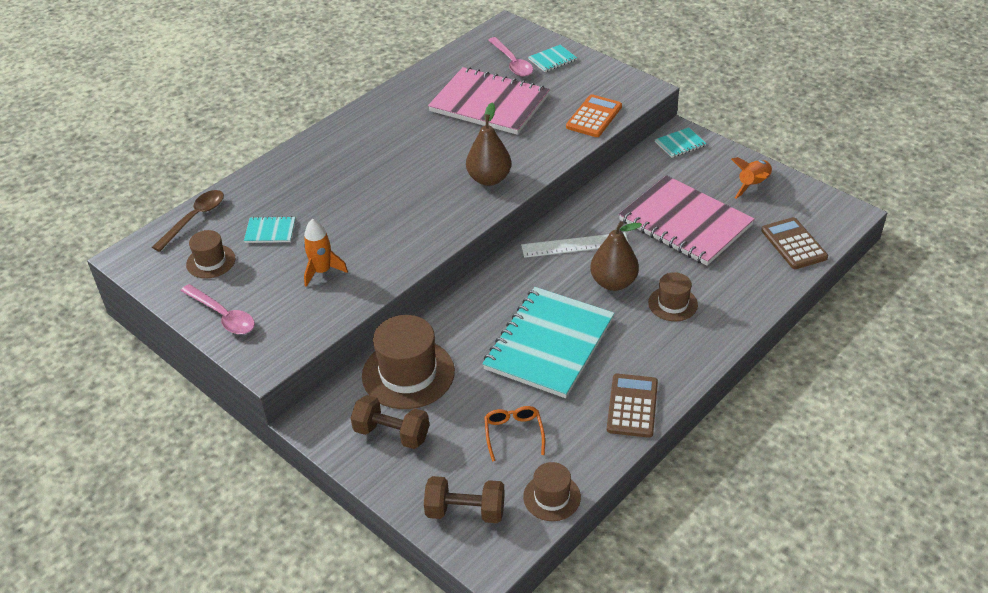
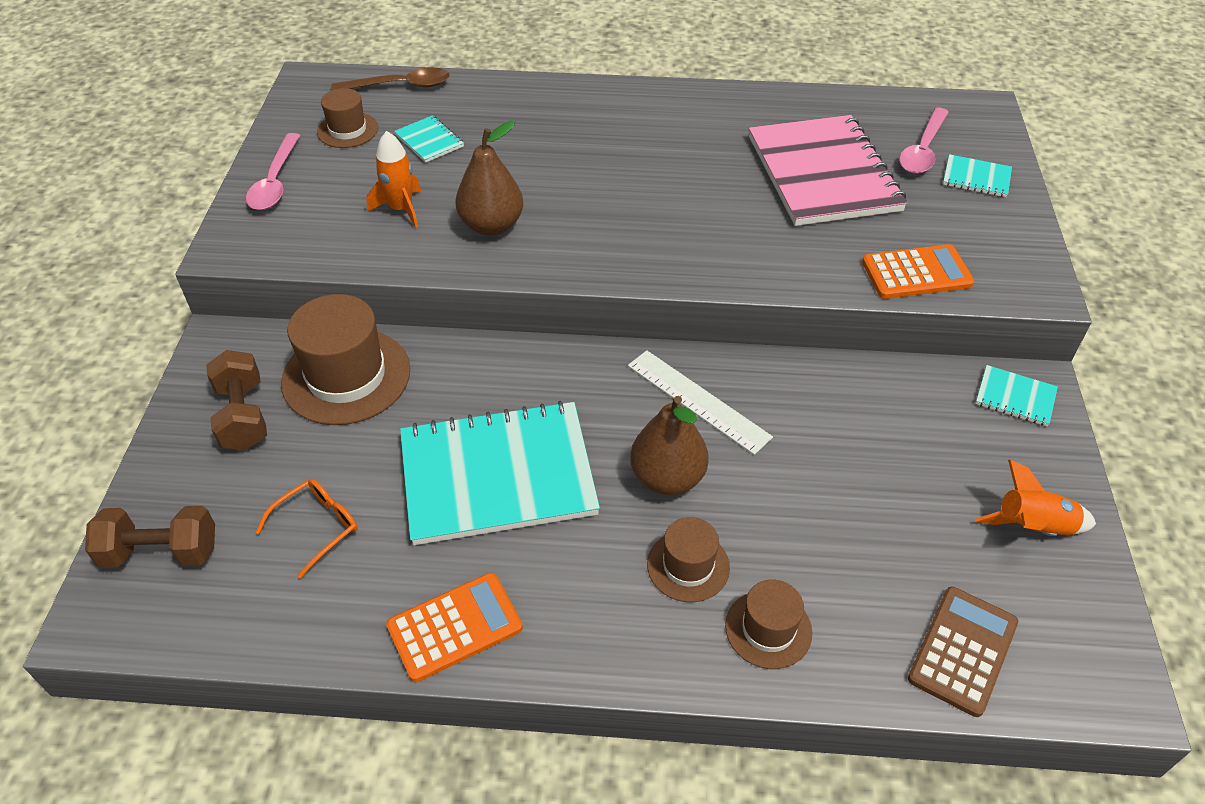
camera: 50 degrees right, 5 degrees up
brown dumbbell [424,476,505,523] -> brown dumbbell turned 60 degrees counterclockwise [85,506,215,568]
brown pear [466,103,511,186] -> brown pear moved to [456,121,523,236]
brown hat [523,462,581,521] -> brown hat moved to [725,579,812,669]
brown calculator [607,374,658,438] -> orange calculator [386,573,523,682]
pink notebook [619,175,754,266] -> none

